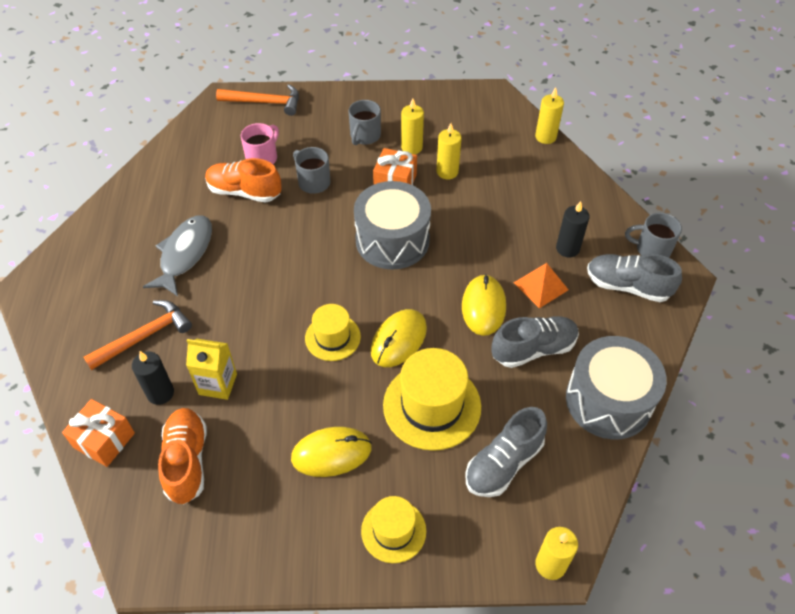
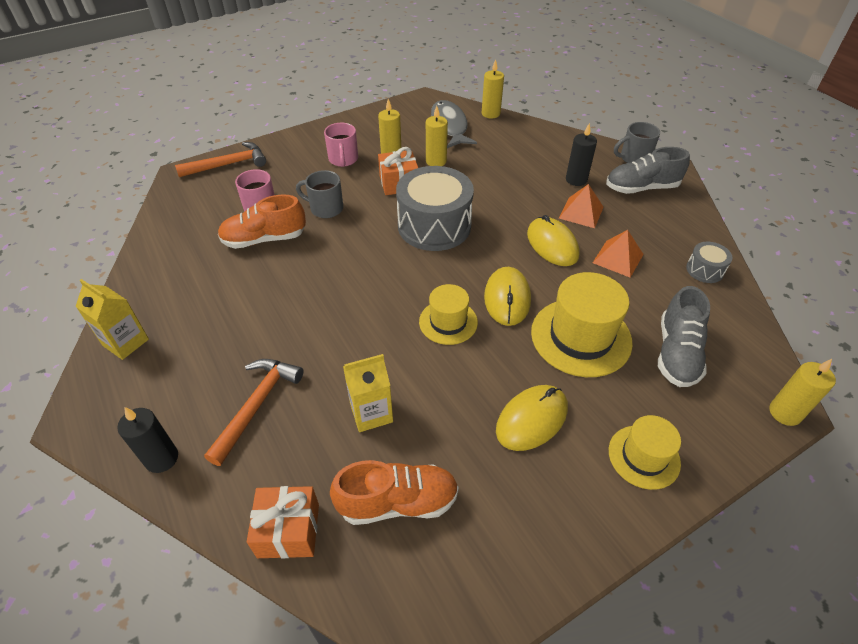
camera: 30 degrees left, 5 degrees down
black candle [132,351,174,405] -> black candle moved to [117,407,178,473]
grey fish [143,216,212,296] -> grey fish moved to [431,100,477,148]
orange shoe [158,408,207,504] -> orange shoe turned 120 degrees clockwise [330,460,459,525]
grey mug [349,100,381,145] -> pink mug [324,123,358,167]
grey shoe [491,316,579,368] -> orange pyramid [593,230,644,278]
grey drum [566,336,667,440] -> grey drum [686,242,732,283], size x0.45
none -> yellow carton [76,279,149,360]

